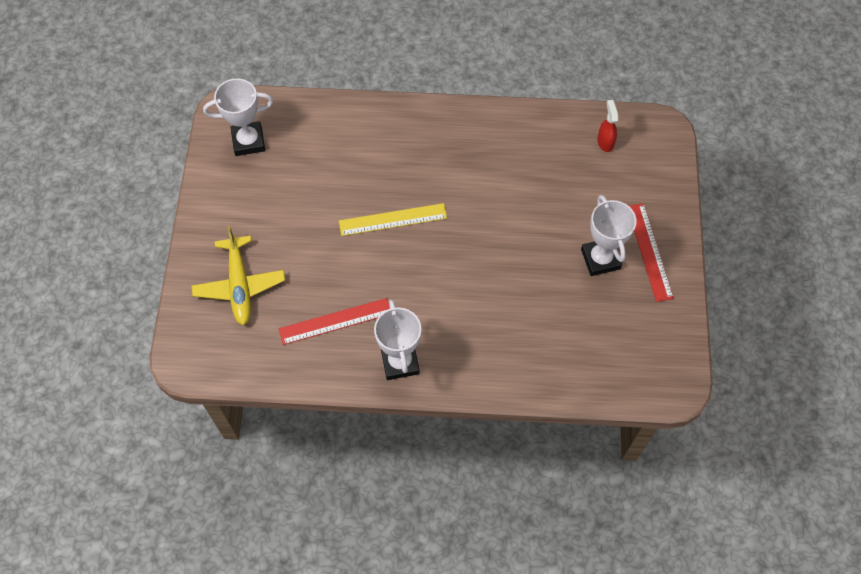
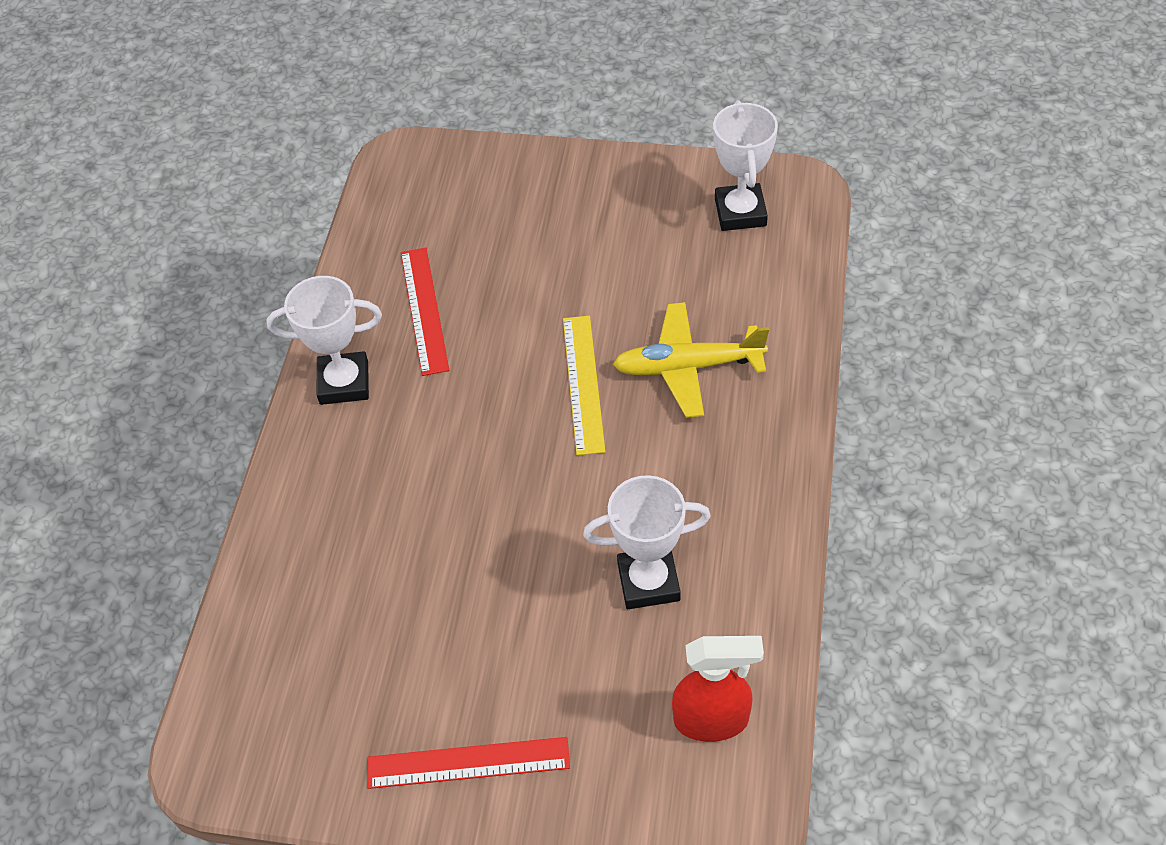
camera: 100 degrees right, 10 degrees down
yellow plane [192,226,285,326] -> yellow plane moved to [613,302,769,418]
white trophy [581,195,636,276] -> white trophy moved to [583,475,711,609]
red spray bottle [597,100,619,152] -> red spray bottle [672,636,764,742], size x1.58

